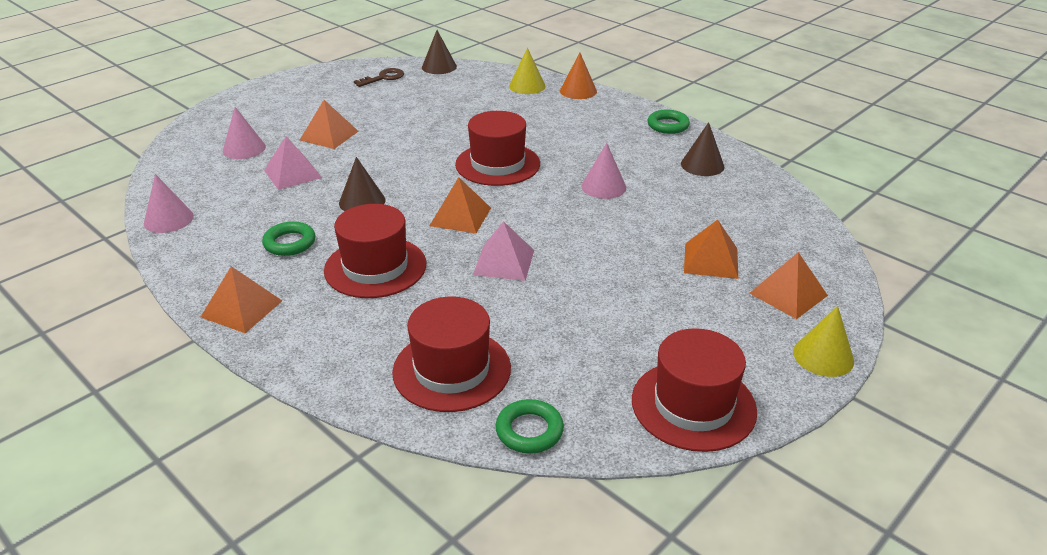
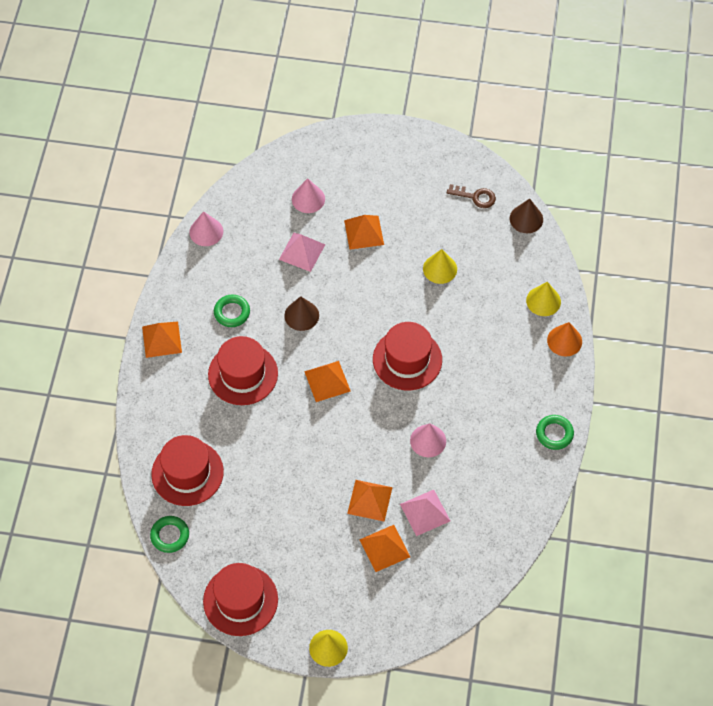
camera: 55 degrees right, 25 degrees up
pink pyramid [473,221,534,281] -> pink pyramid moved to [400,490,450,536]
brown cone [681,122,724,176] -> none
orange pyramid [749,252,828,319] -> orange pyramid moved to [347,480,393,522]
none -> yellow cone [423,249,457,284]

